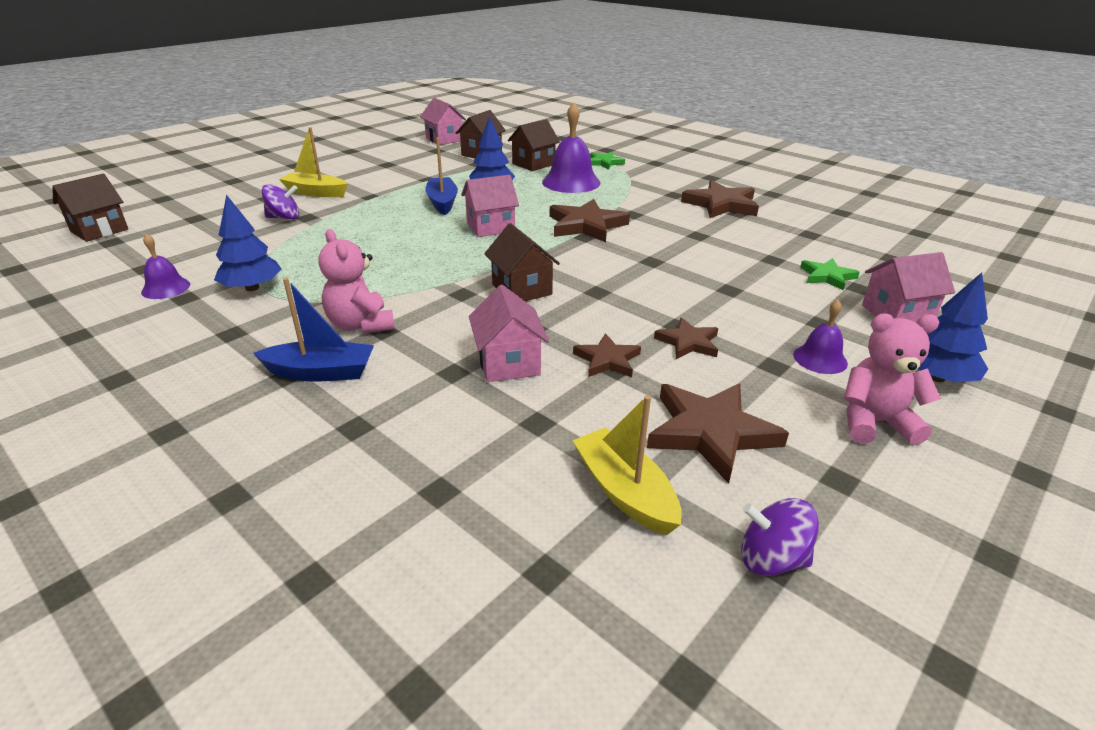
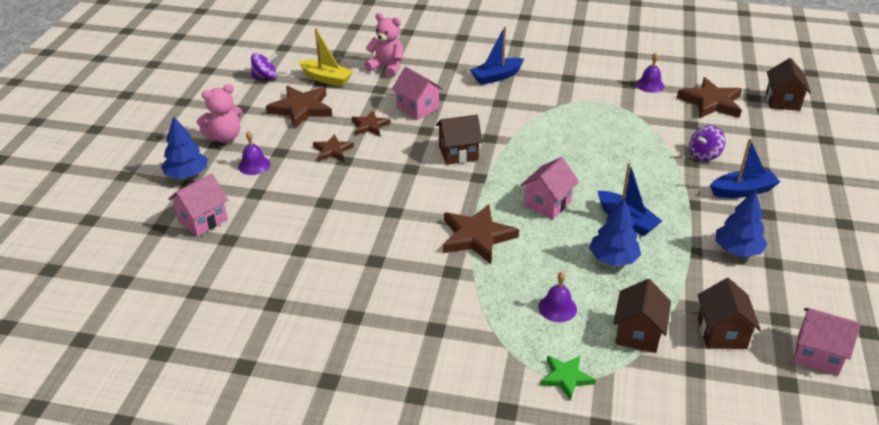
camera: 150 degrees right, 5 degrees up
blue tree [214,194,281,291] -> blue tree moved to [715,189,768,257]
yellow boat [279,127,348,197] -> blue boat [710,139,780,198]
pink teddy bear [318,229,395,334] -> pink teddy bear moved to [364,13,403,78]
brown house [484,223,560,301] -> brown house turned 45 degrees counterclockwise [436,115,483,165]
purple bell [542,102,600,193] -> purple bell [538,272,577,322], size x0.54
brown star [681,180,759,218] -> brown star moved to [677,77,742,118]
green star [800,258,860,290] -> none

